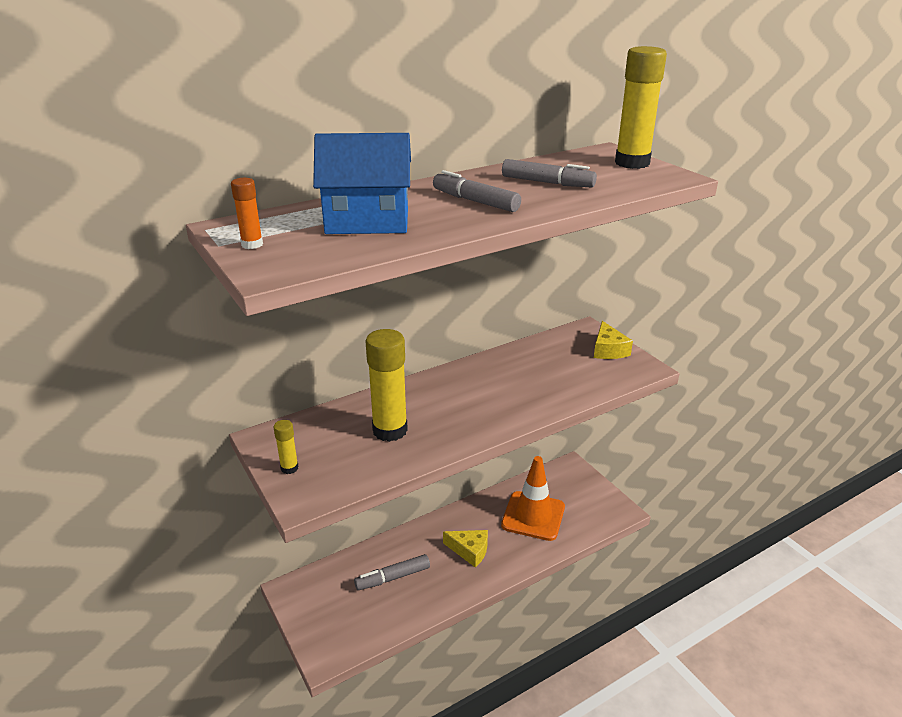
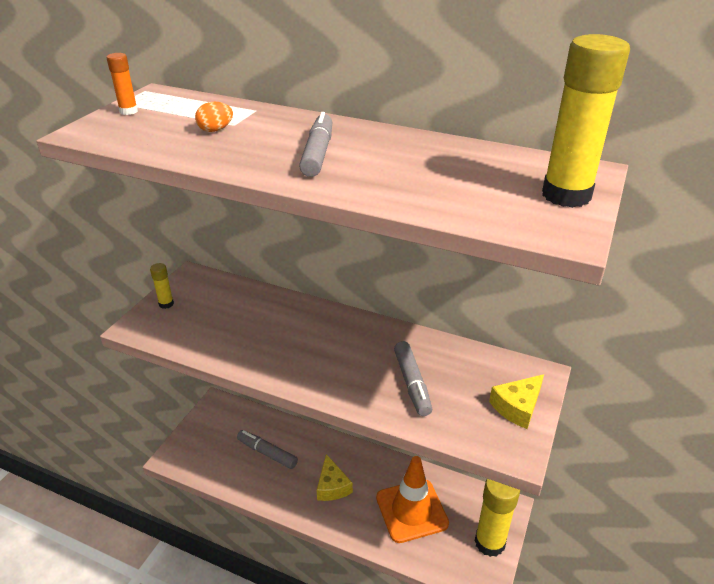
camera: 55 degrees right, 5 degrees up
blue house [313,133,411,234] -> orange egg [195,102,233,132]
yellow glue stick [365,329,408,442] -> yellow glue stick moved to [475,479,520,557]
grey marker [502,159,597,188] -> grey marker moved to [394,341,432,416]

